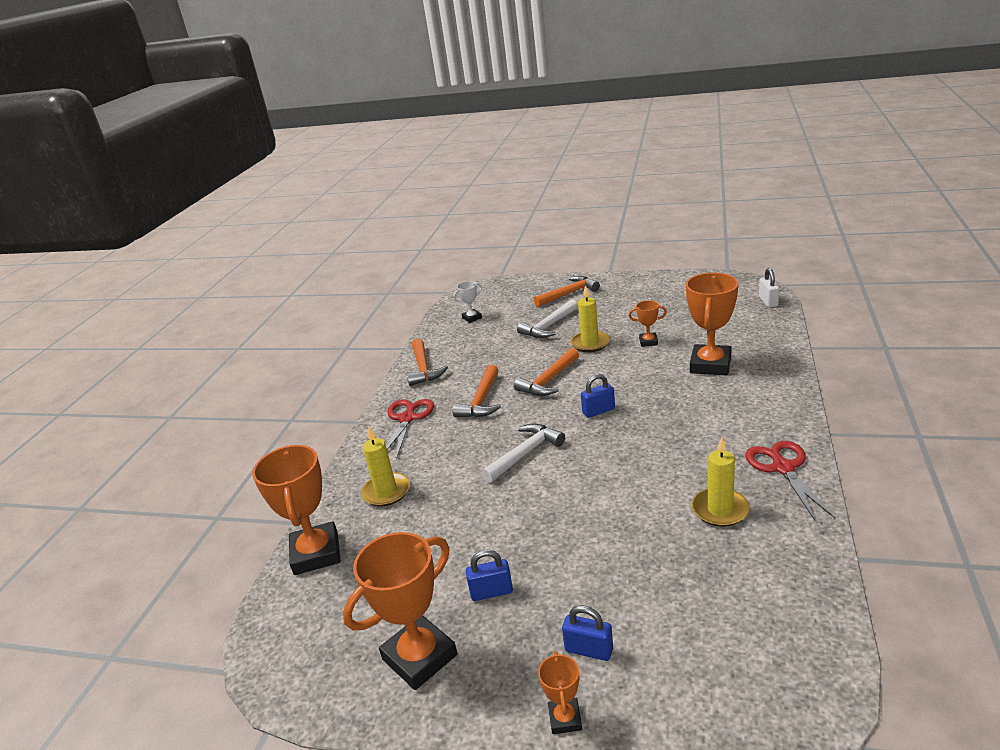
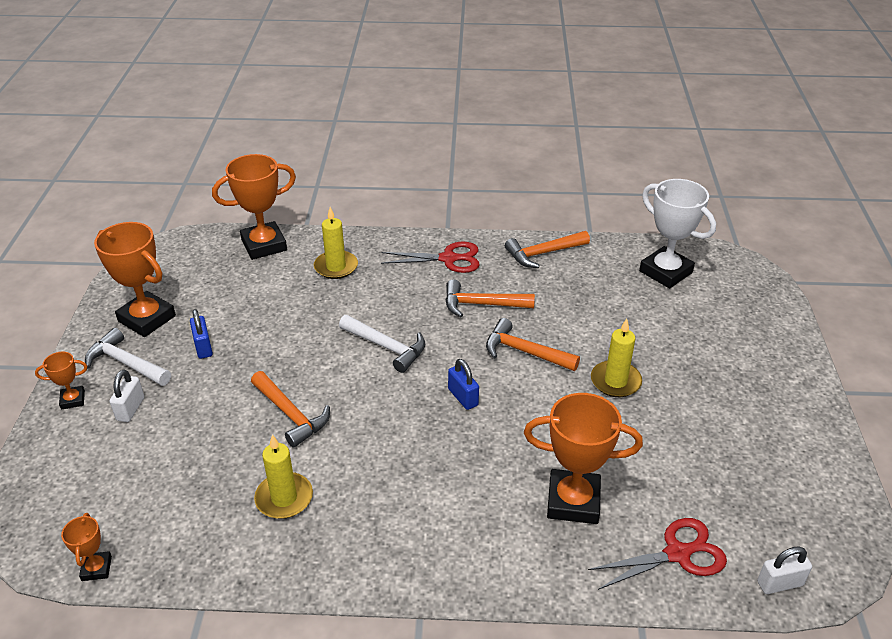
camera: 75 degrees right, 10 degrees up
white trophy [453,281,482,323] -> white trophy [639,179,716,289], size x2.05
white hammer [517,299,578,338] -> white hammer moved to [85,328,171,386]
orange hammer [533,276,600,307] -> orange hammer moved to [251,371,330,448]
blue padlock [562,605,613,661] -> white padlock [110,369,144,422]
orange trophy [629,300,667,347] -> orange trophy moved to [61,513,112,581]
red scissors [745,441,835,521] -> red scissors moved to [588,518,727,590]

